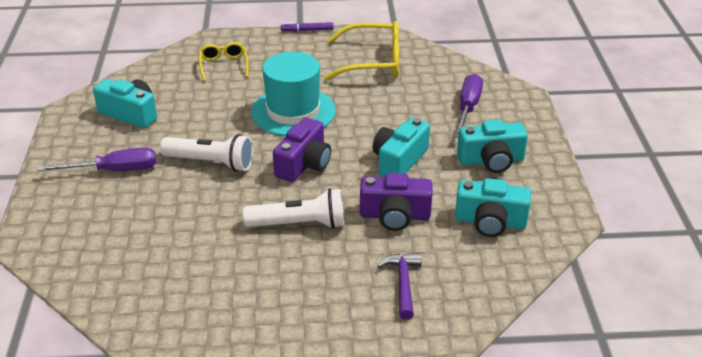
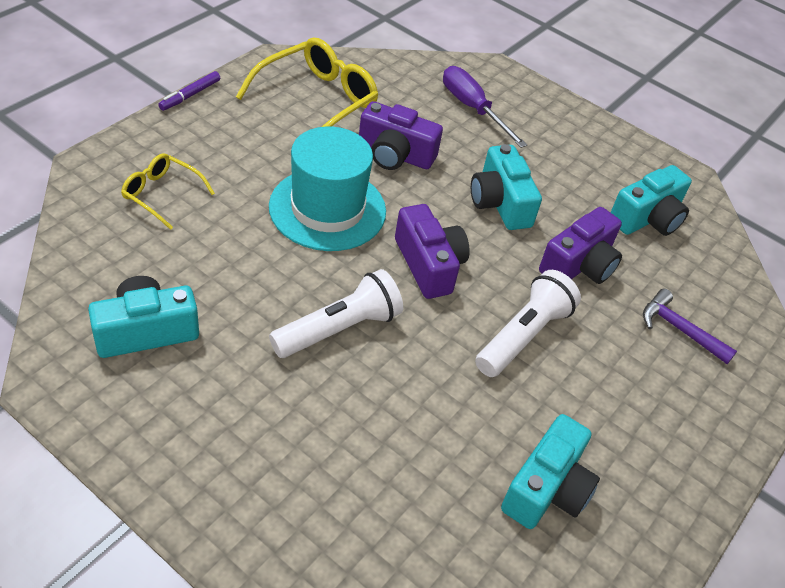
camera: 55 degrees left, 10 degrees up
purple screwdriver [37,148,156,171] -> none
turquoise camera [457,120,528,173] -> turquoise camera moved to [501,414,600,529]
none -> purple camera [359,101,443,170]

